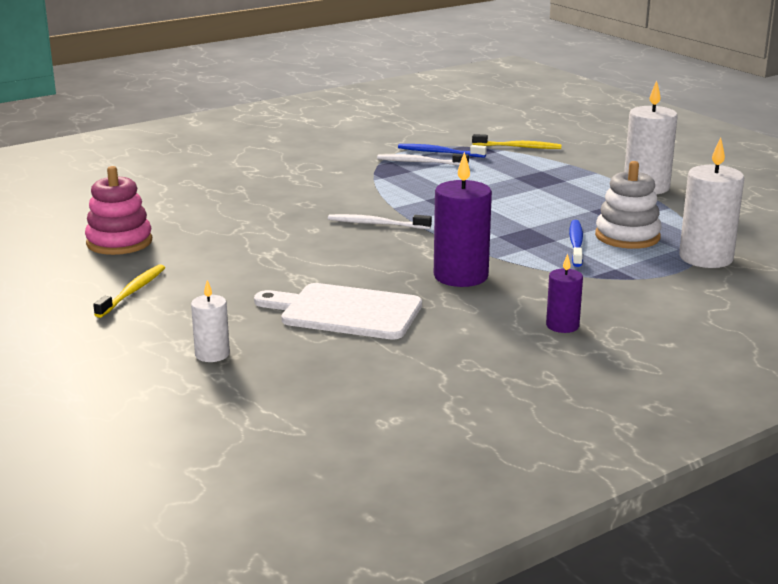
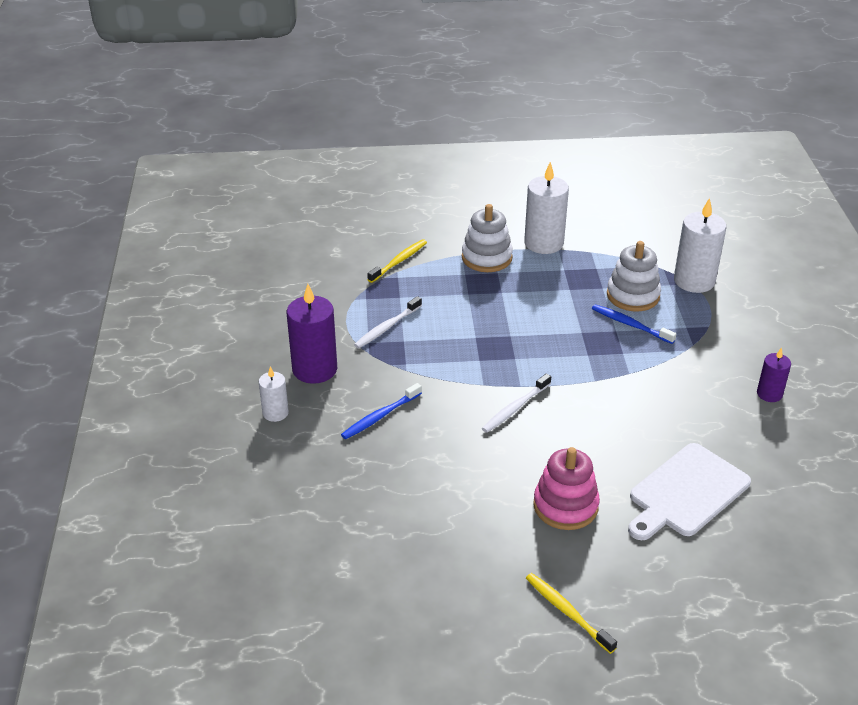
camera: 60 degrees left, 15 degrees up
pink stacking toy [85,166,152,255] -> pink stacking toy moved to [533,447,600,530]
white candle [191,280,230,362] -> white candle moved to [258,367,289,422]
blue toothbrush [398,144,487,158] -> blue toothbrush moved to [341,383,422,439]
purple candle [434,152,492,287] -> purple candle moved to [287,284,337,384]
none -> white stacking toy [462,204,513,272]

